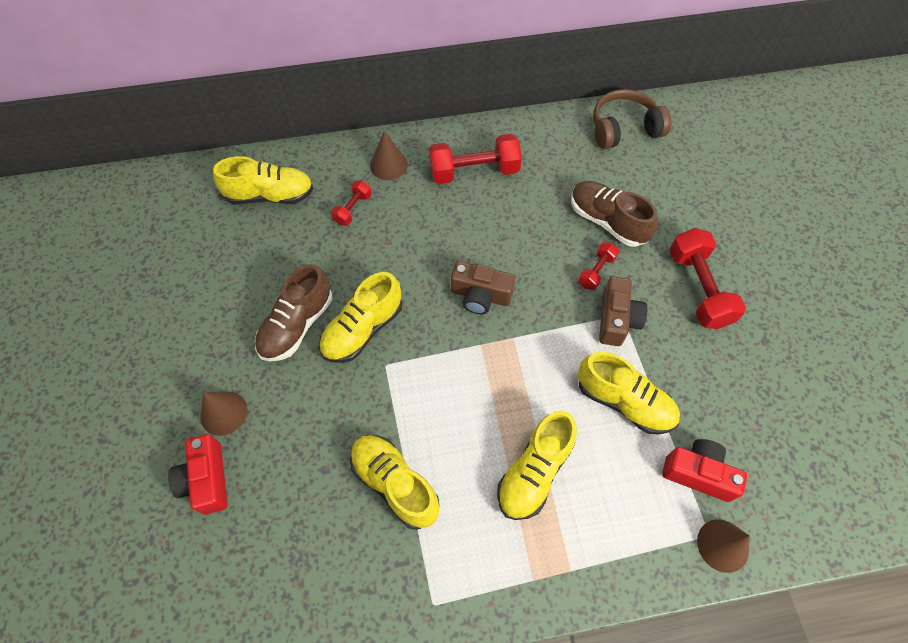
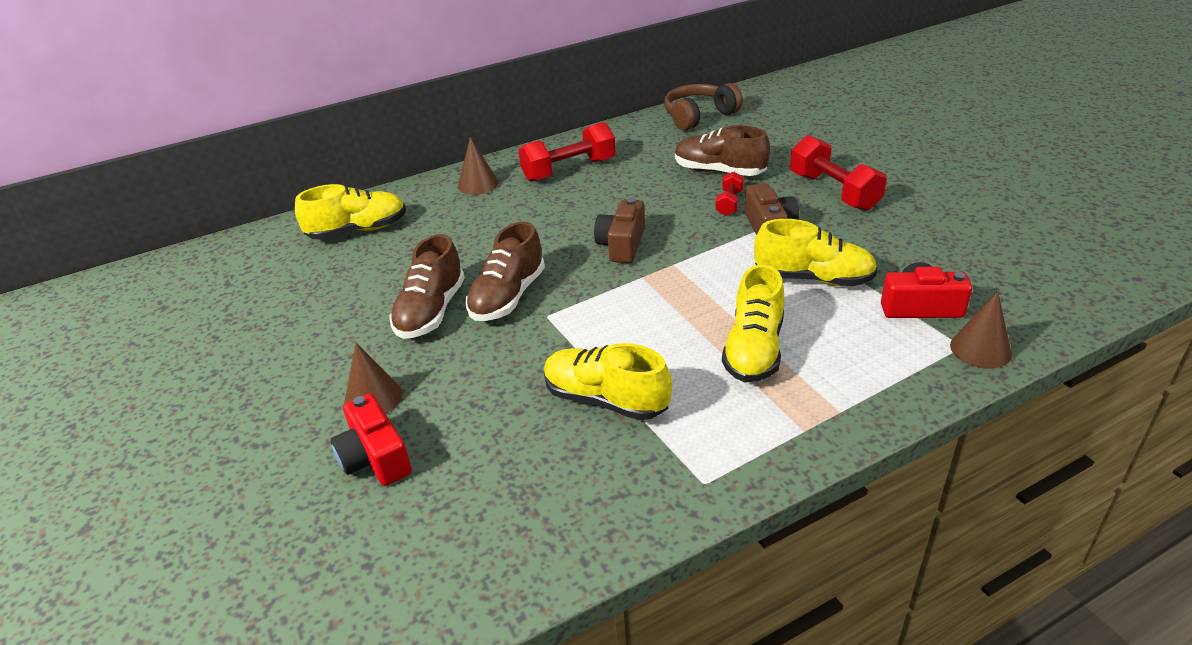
camera: 15 degrees left, 25 degrees down
yellow shoe [319,272,402,363] -> brown shoe [465,222,545,321]
red dumbbell [331,181,372,226] -> none
brown camera [451,261,516,314] -> brown camera turned 105 degrees clockwise [594,198,645,263]

